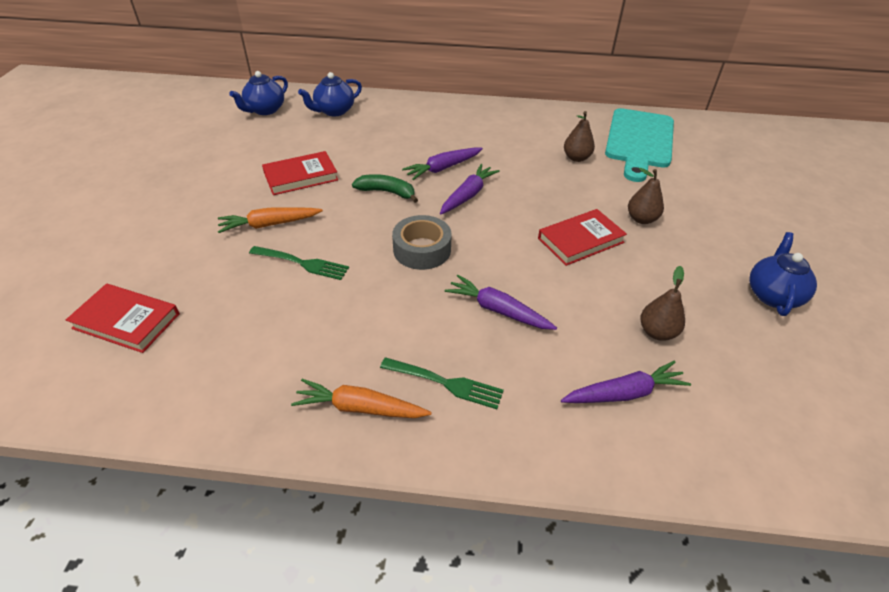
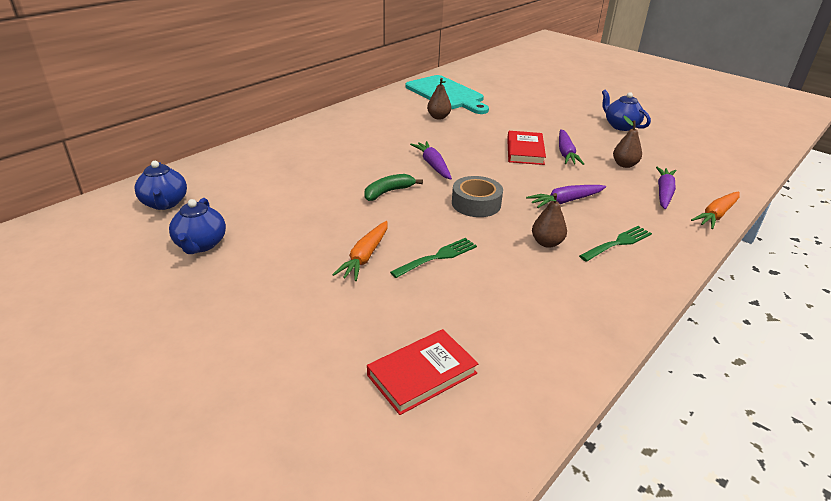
camera: 55 degrees left, 10 degrees down
red book [262,151,338,195] -> none
orange carrot [291,379,432,418] -> orange carrot moved to [691,191,740,229]
blue teapot [298,72,362,116] -> blue teapot moved to [169,198,226,254]
purple carrot [402,148,483,180] -> purple carrot moved to [559,129,584,165]
brown pear [628,168,664,224] -> brown pear moved to [532,193,567,248]

